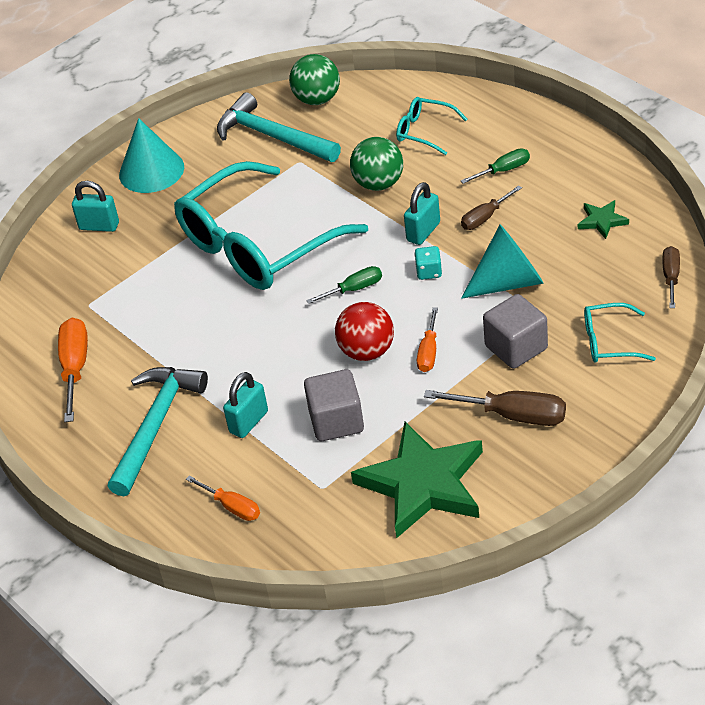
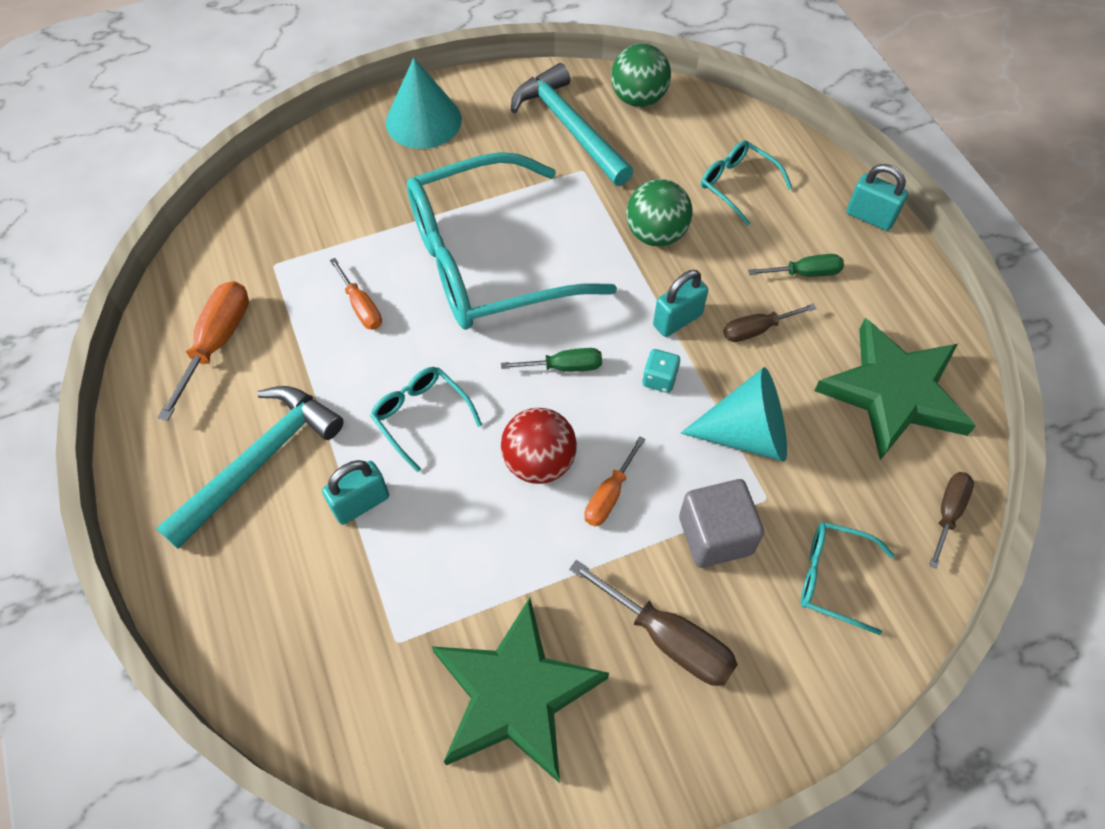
camera: 15 degrees right, 15 degrees up
turquoise padlock [72,181,119,232] -> turquoise padlock moved to [846,164,908,231]
orange screwdriver [186,475,260,521] -> orange screwdriver moved to [330,258,382,330]
grey cube [304,369,364,441] -> none
green star [578,200,629,239] -> green star [814,318,976,460], size x2.33
none -> turquoise glasses [370,367,482,472]

